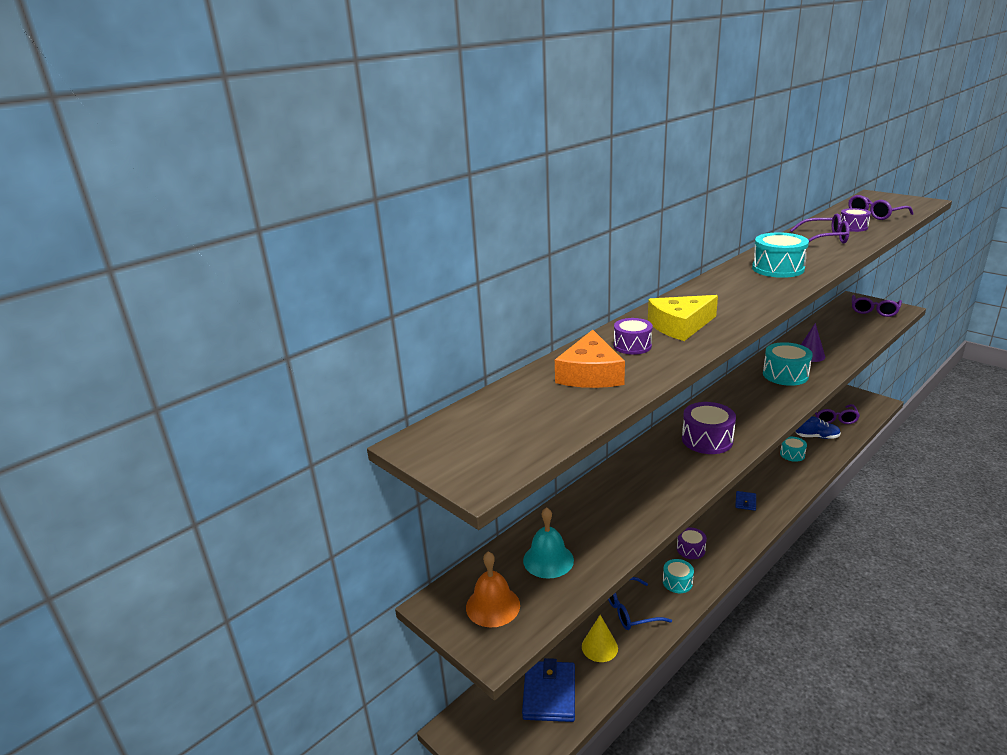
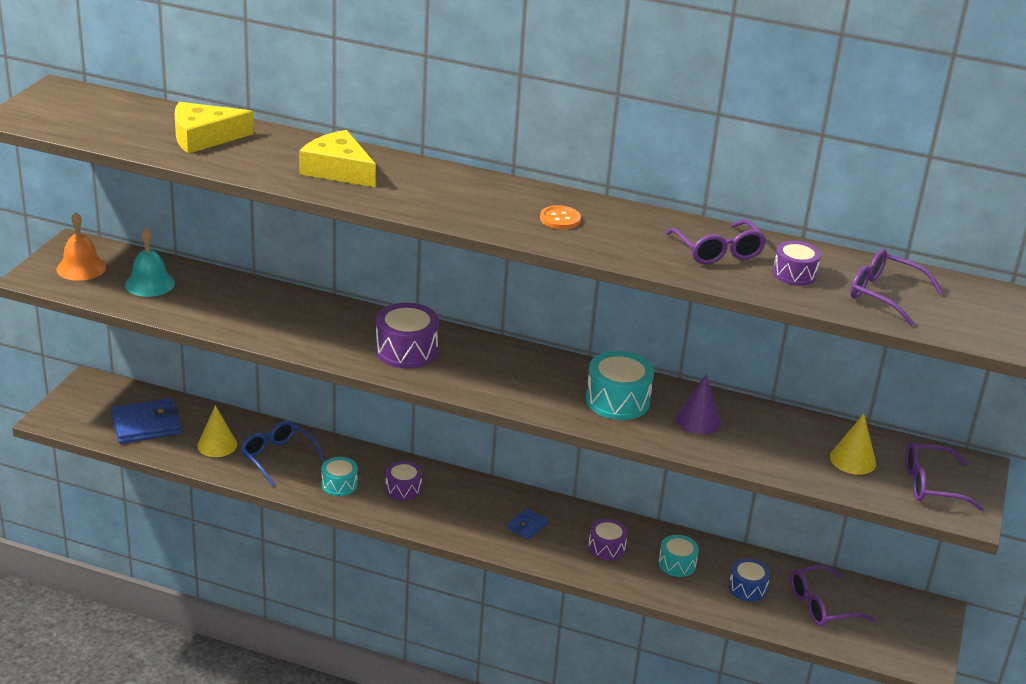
camera: 60 degrees right, 5 degrees up
orange cheese [555,330,625,388] -> yellow cheese [175,102,254,154]
purple drum [614,318,653,355] -> purple drum moved to [588,519,628,560]
blue wallet [735,491,756,511] -> blue wallet turned 45 degrees counterclockwise [507,508,548,540]
turquoise drum [752,232,809,278] -> orange button [540,205,581,230]
blue shoe [795,416,841,439] -> blue drum [729,558,770,601]
none -> yellow cone [830,413,876,475]

